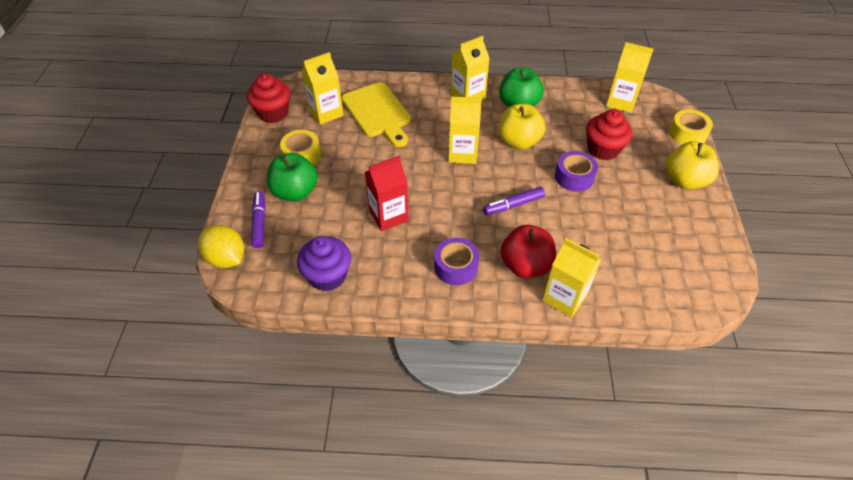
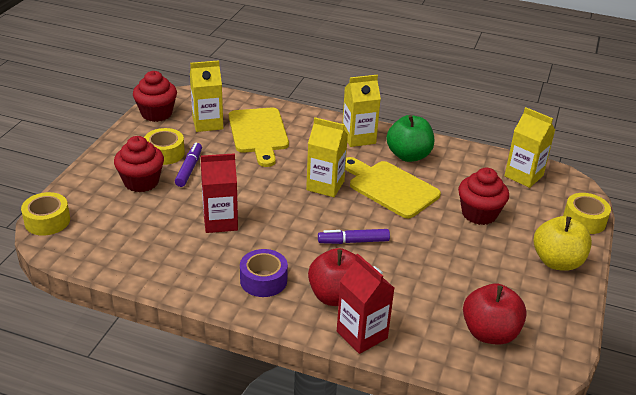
camera: 15 degrees right, 15 degrees down
yellow lemon [198,225,244,268] -> yellow tape [21,192,70,235]
purple marker [251,191,265,248] -> purple marker moved to [175,143,202,187]
green apple [267,153,318,201] -> red cupcake [114,136,164,192]
purple cupcake [297,236,351,291] -> none
yellow apple [499,104,545,150] -> yellow cutting board [345,157,441,218]
yellow carton [542,238,601,318] -> red carton [337,254,394,354]
purple tape [555,151,598,192] -> none
none -> red apple [463,284,527,345]

